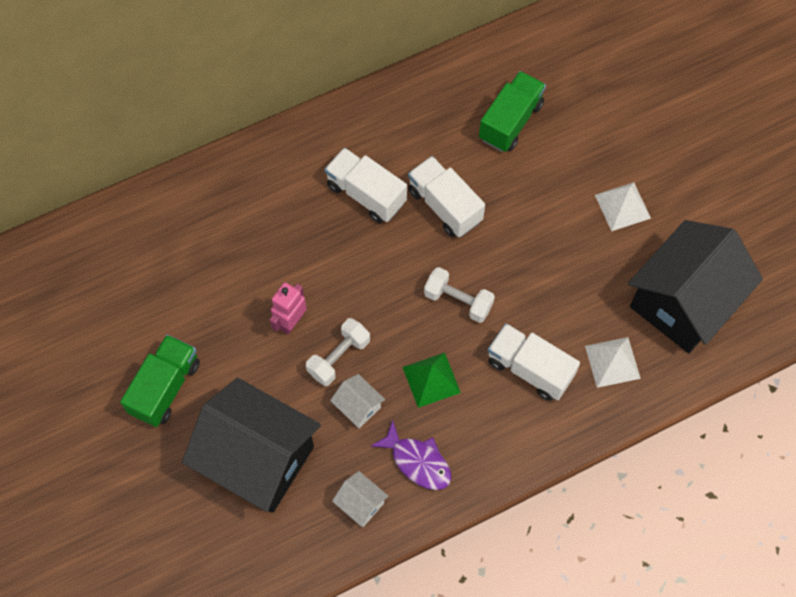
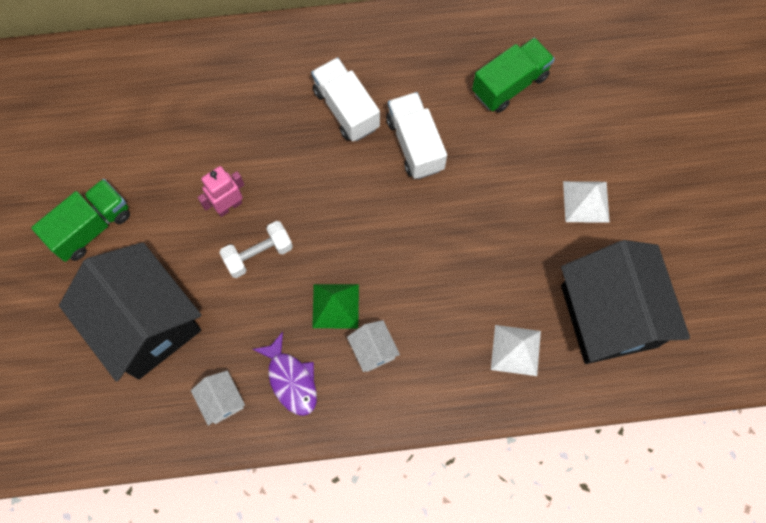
camera: 20 degrees right, 5 degrees up
white house [330,374,385,428] -> white house moved to [347,320,400,372]
white dumbbell [424,267,495,323] -> none
white truck [488,323,580,401] -> none
black house [628,220,763,353] -> black house turned 75 degrees counterclockwise [561,240,690,364]

